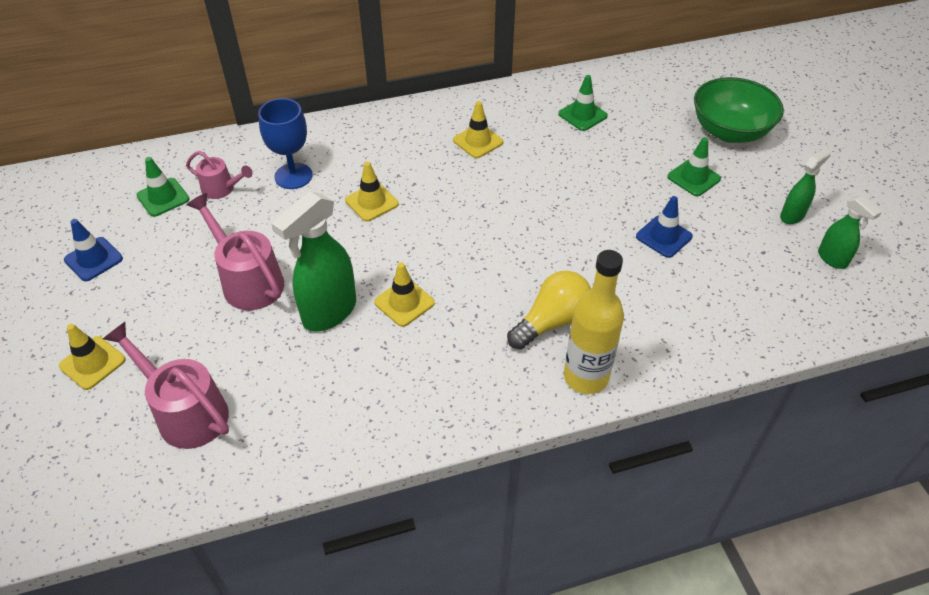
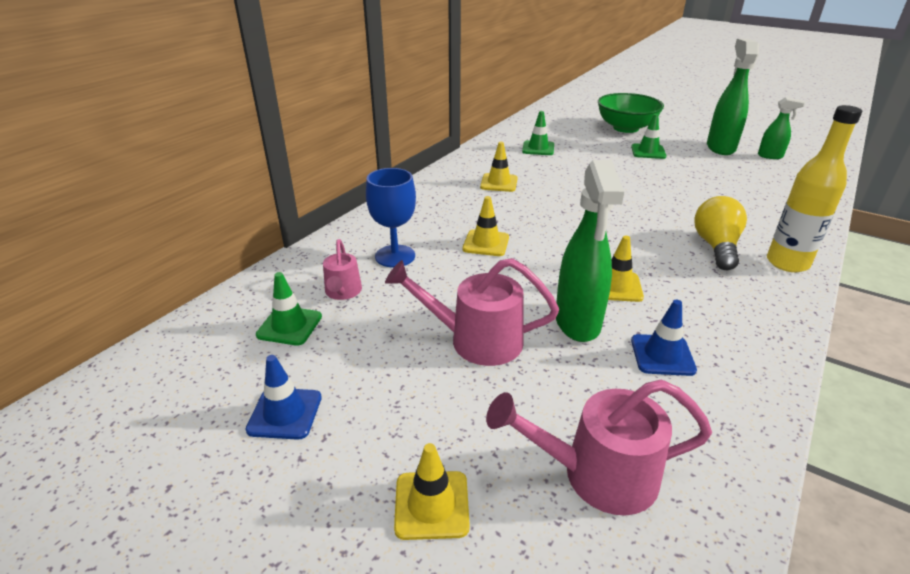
camera: 40 degrees left, 15 degrees down
pink watering can [186,151,253,199] -> pink watering can turned 105 degrees clockwise [323,239,362,300]
blue traffic cone [636,196,693,258] -> blue traffic cone moved to [631,300,697,376]
green spray bottle [780,148,831,224] -> green spray bottle [707,39,759,155], size x1.81

